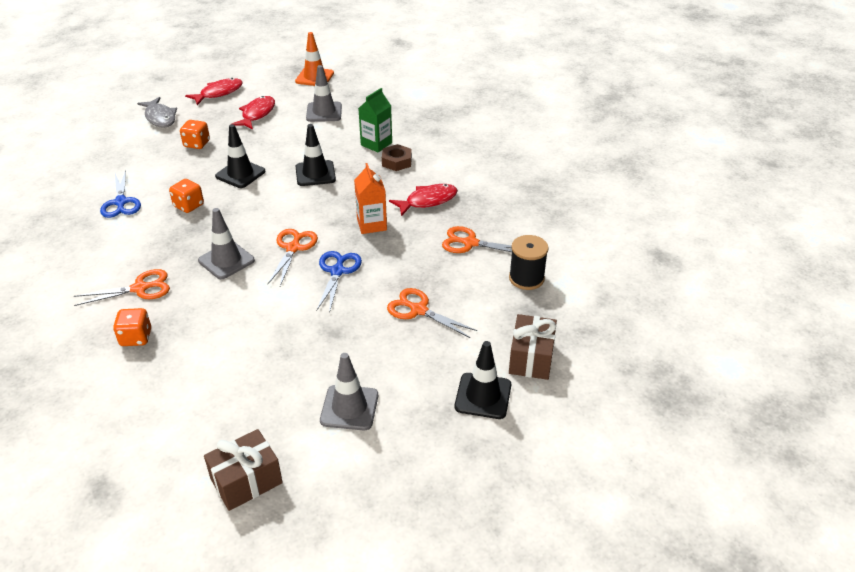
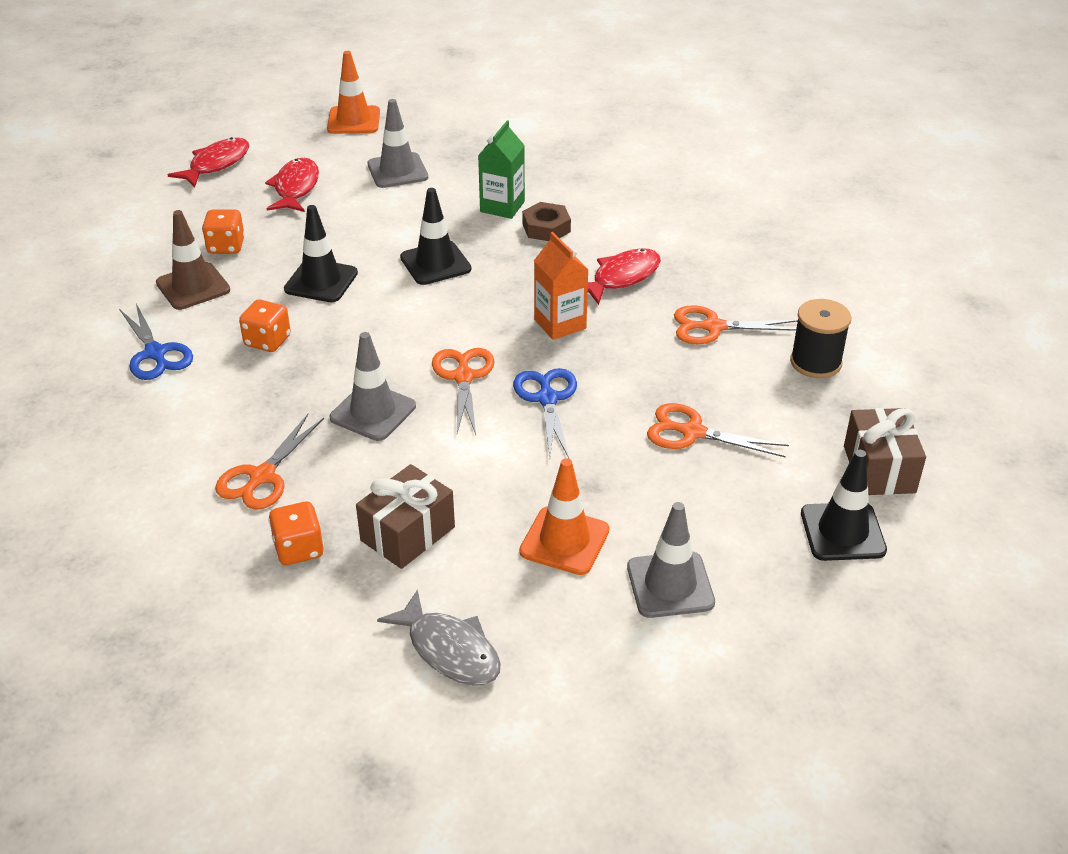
camera: 15 degrees left, 0 degrees up
orange scissors [74,269,170,306] -> orange scissors turned 150 degrees clockwise [215,414,324,510]
grey fish [137,97,177,128] -> grey fish moved to [377,590,500,685]
brown gift [204,429,283,511] -> brown gift moved to [356,464,455,569]
none -> brown traffic cone [156,210,230,310]
none -> orange traffic cone [519,458,609,575]

